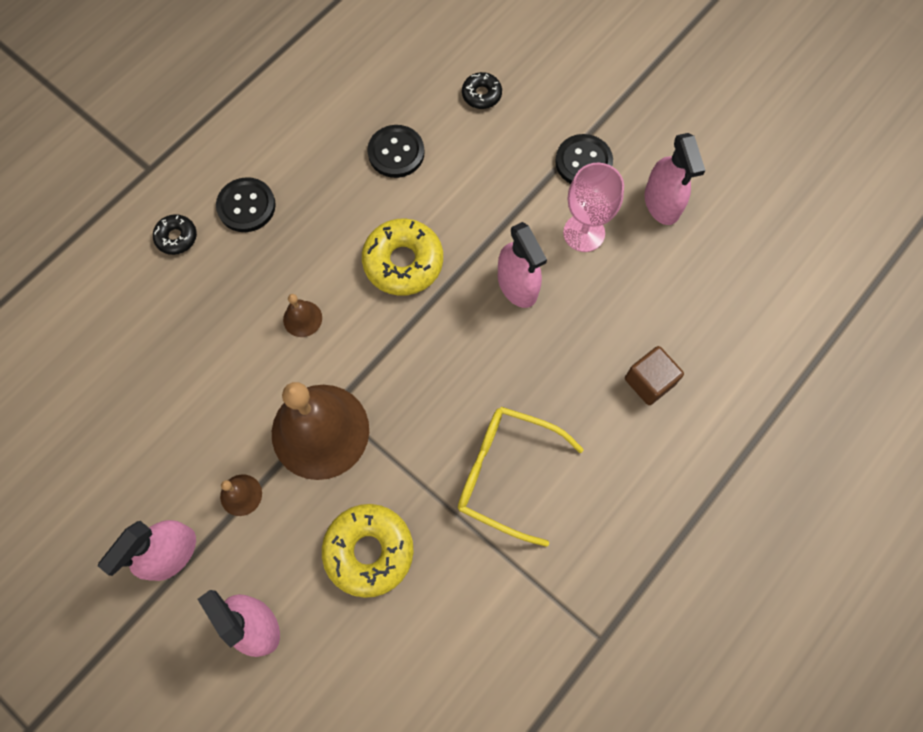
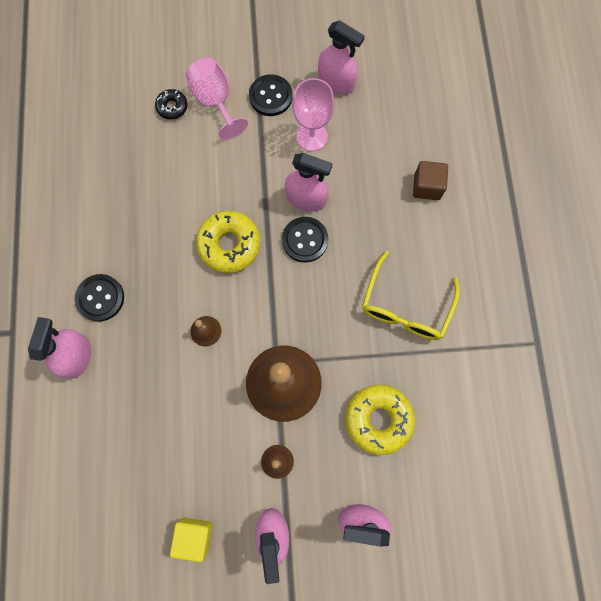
camera: 45 degrees left, 5 degrees up
black donut [153,214,197,255] -> pink spray bottle [28,317,91,379]
black button [367,125,424,178] -> black button moved to [282,217,328,263]
yellow glasses [458,407,584,547] -> yellow glasses turned 45 degrees counterclockwise [362,251,460,340]
none -> yellow cube [170,518,213,562]
none -> pink goblet [186,57,248,140]

